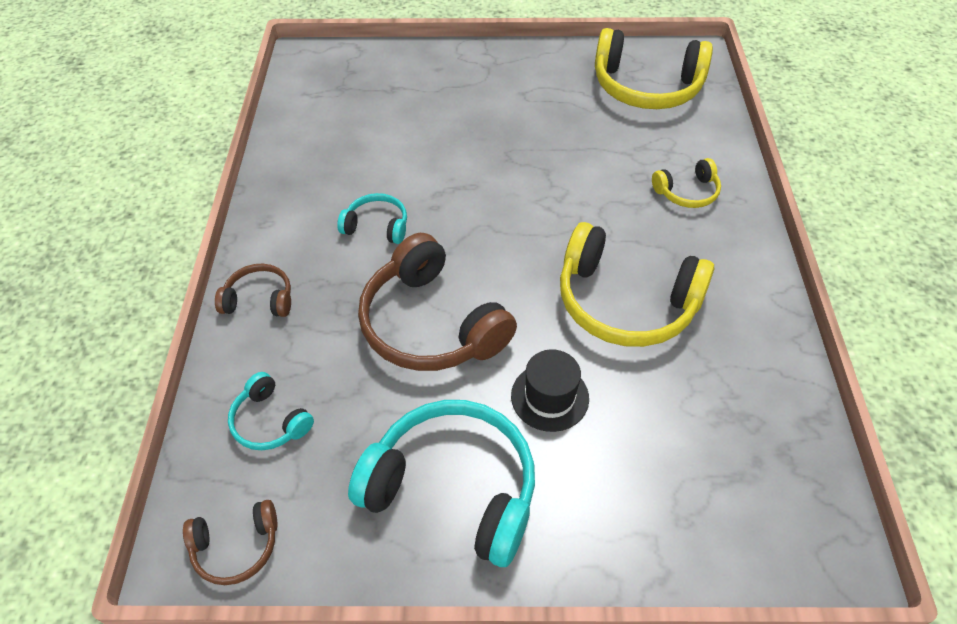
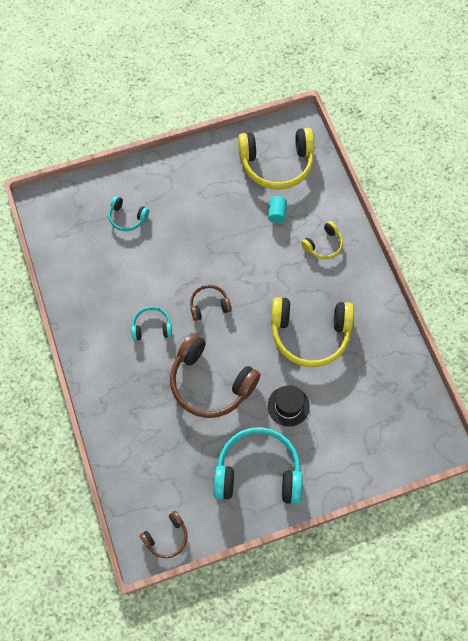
camera: 20 degrees left, 15 degrees up
brown headphones [215,264,291,317] -> brown headphones moved to [190,285,232,321]
turquoise headphones [228,372,314,450] -> turquoise headphones moved to [108,196,149,231]
none -> turquoise cylinder [268,196,287,223]

